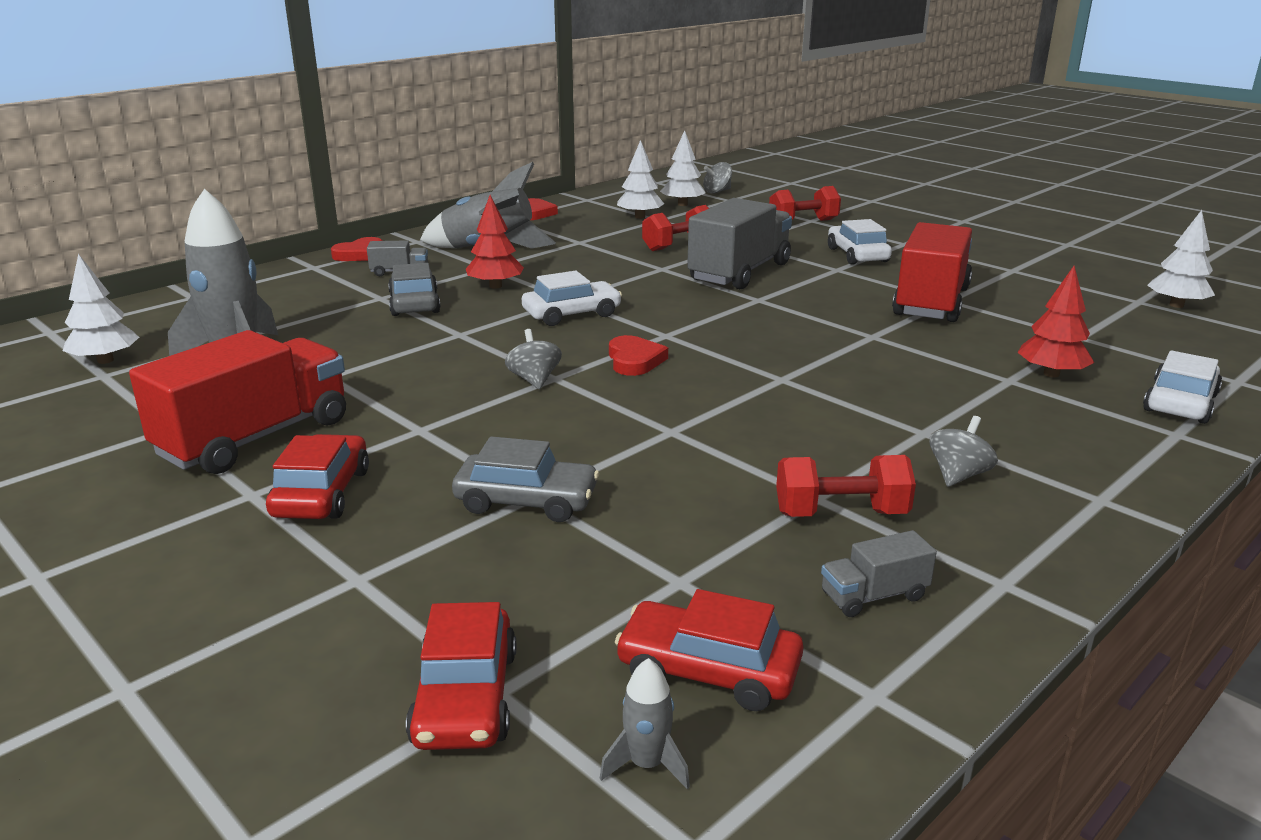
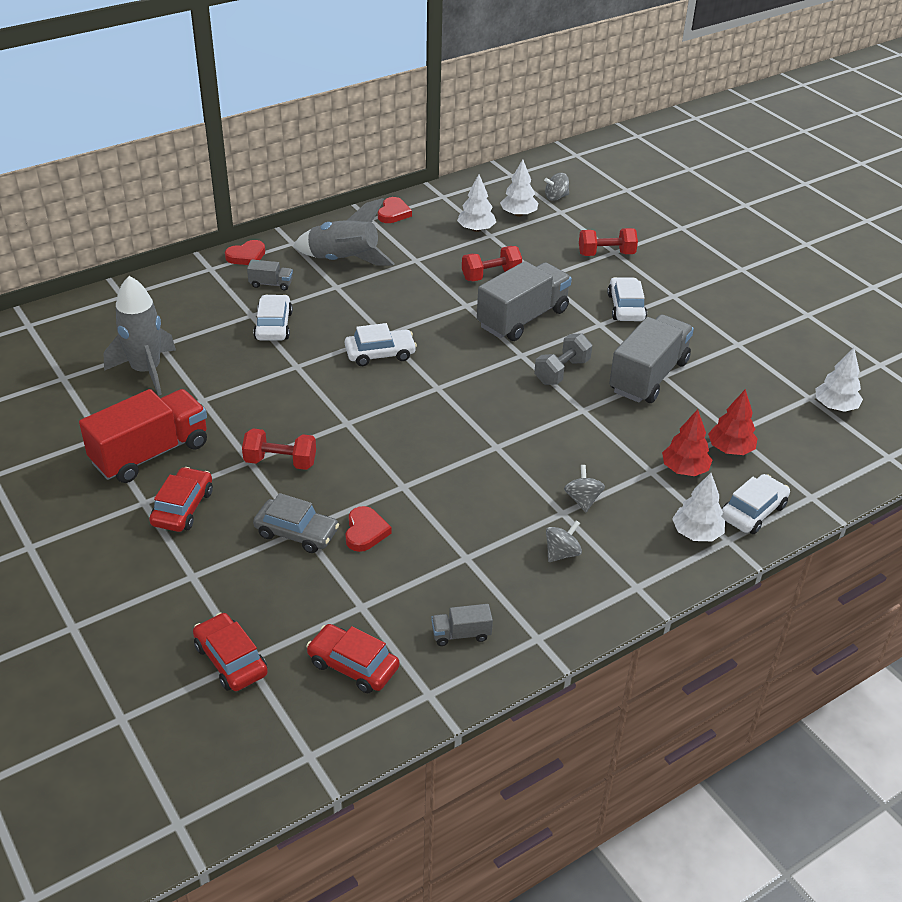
camera: 10 degrees right, 15 degrees up
white tree [63,254,139,364] -> white tree moved to [672,473,725,541]
grey car [388,263,441,316] -> white car [253,295,293,341]
red car [406,602,516,750] -> red car turned 135 degrees clockwise [193,613,268,691]
red tree [466,195,524,289] -> red tree moved to [708,389,758,455]
grey spinning top [505,329,562,389] -> grey spinning top moved to [564,465,605,512]
grey rocket [600,658,690,789] -> none
red heart [609,335,668,376] -> red heart moved to [346,506,392,552]
red dumbbell [776,455,916,517] -> red dumbbell moved to [242,428,316,470]
red truck [892,222,972,322] -> grey truck [609,314,694,403]
none -> grey dumbbell [534,333,592,385]

